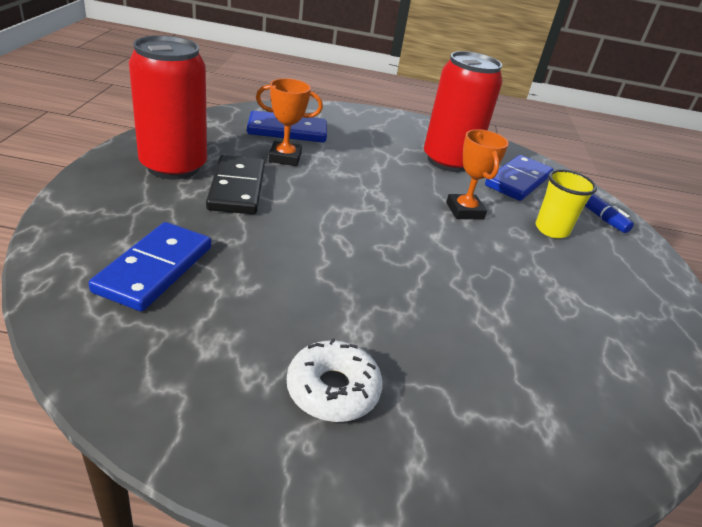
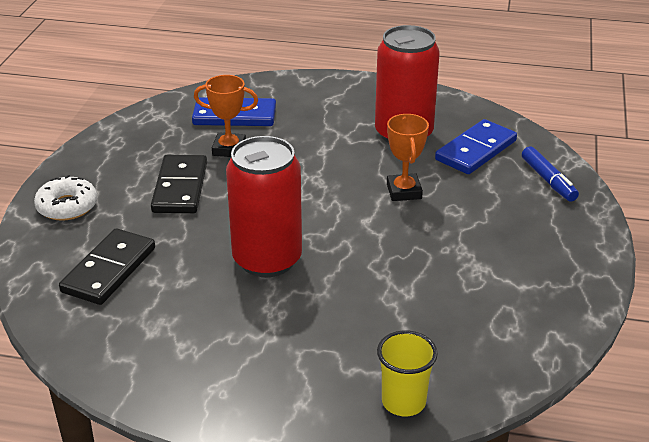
camera: 10 degrees right, 0 degrees up
blue domino [89,222,211,311] -> black domino [59,228,155,305]
red can [129,35,207,179] -> red can moved to [226,136,302,277]
white donut [287,338,383,422] -> white donut moved to [34,175,97,221]
yellow cup [535,169,597,238] -> yellow cup moved to [377,330,438,416]

